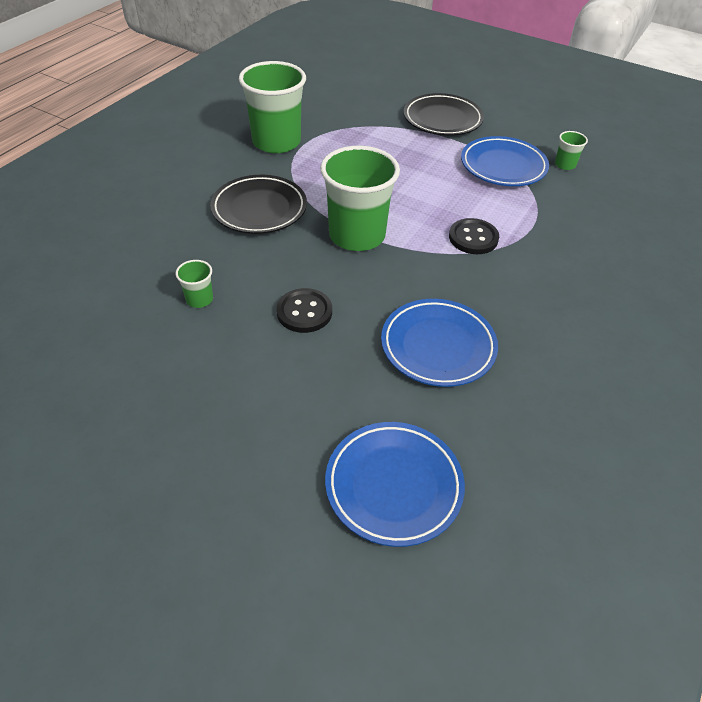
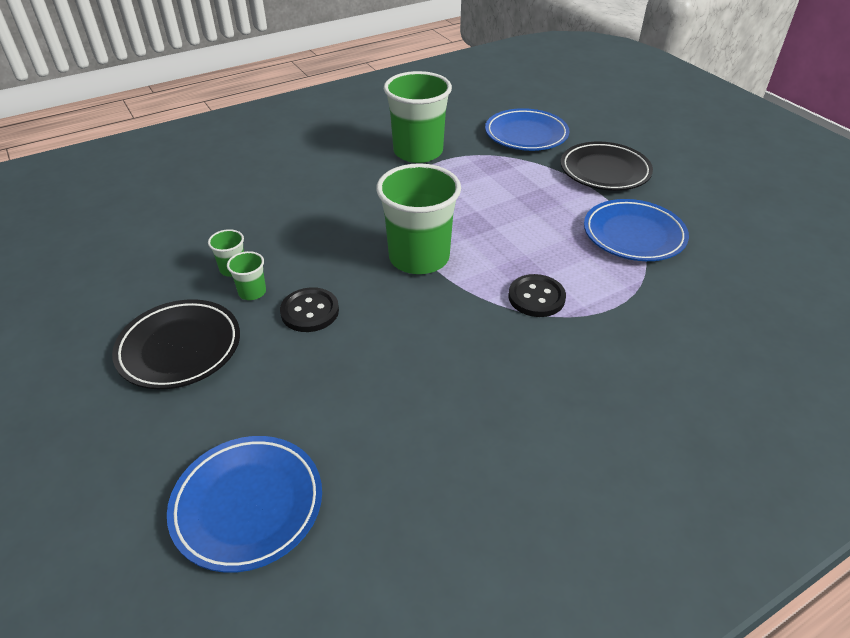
camera: 30 degrees right, 5 degrees down
black plate [210,175,307,234] -> black plate moved to [112,299,240,389]
blue plate [381,299,498,387] -> blue plate moved to [485,108,569,151]
green cup [555,131,588,170] -> green cup moved to [227,251,266,300]

